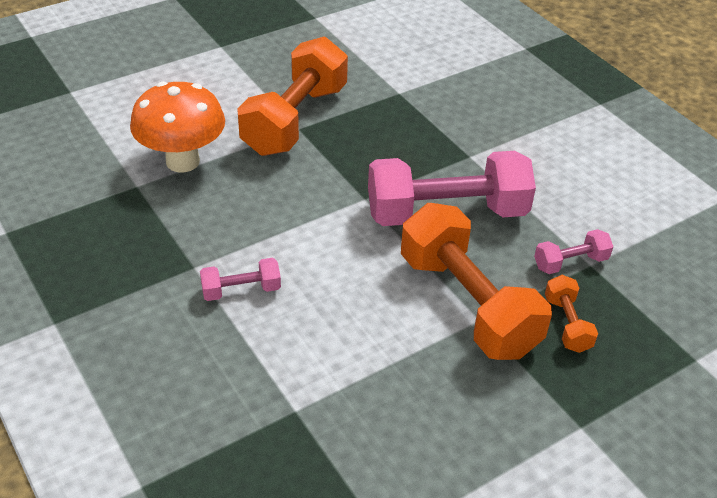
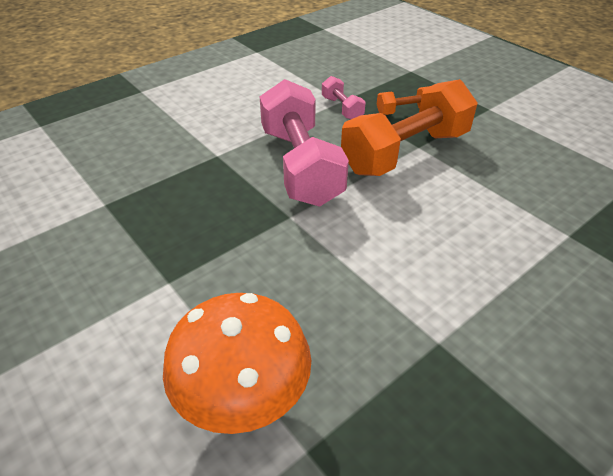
camera: 95 degrees left, 0 degrees up
pink dumbbell [200,258,281,301] -> none
orange dumbbell [237,37,348,156] -> none

